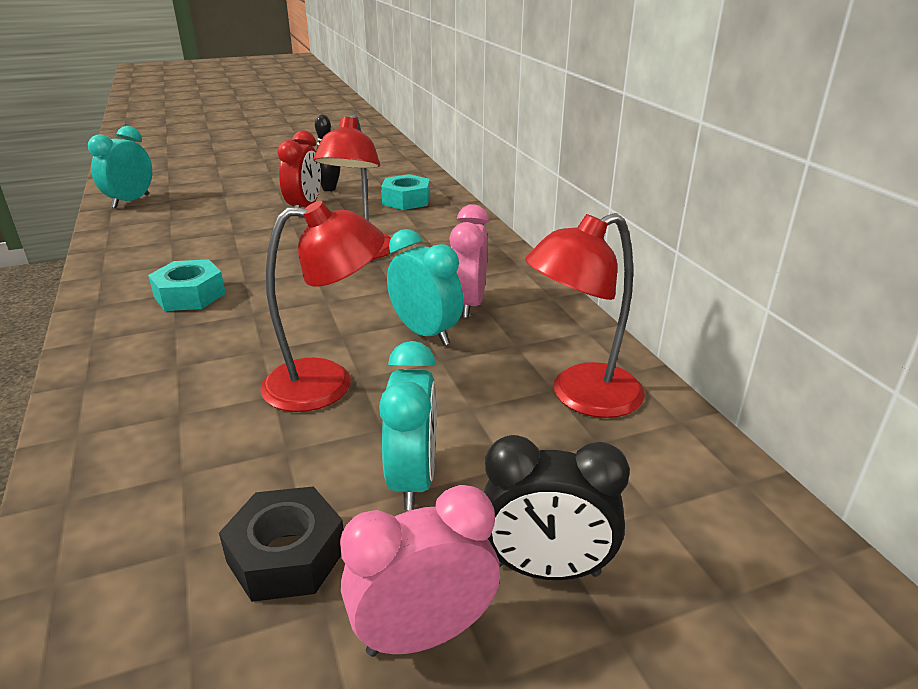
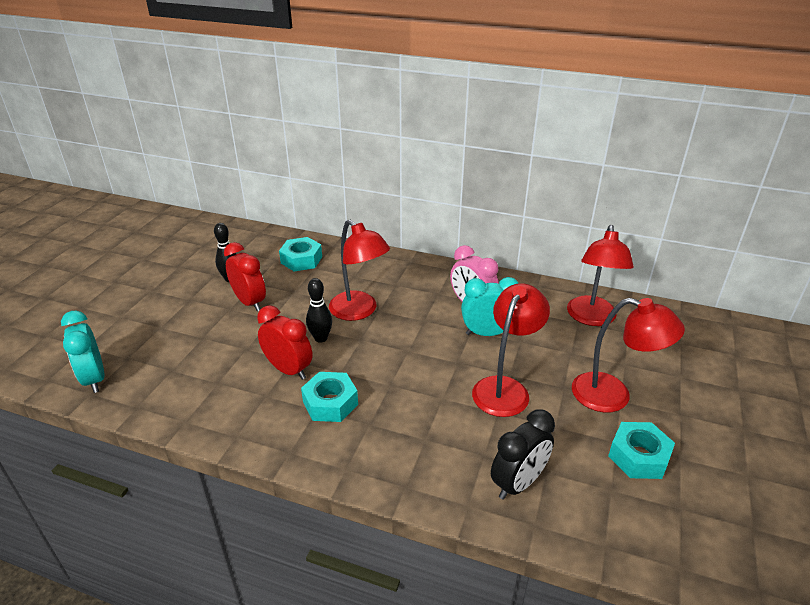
camera: 50 degrees left, 5 degrees up
black nut [219,486,344,602] -> turquoise nut [608,422,675,479]
pink clock [340,485,500,657] -> none
turquoise clock [379,341,437,510] -> red lamp [572,298,685,412]
black clock [484,435,630,580] -> black clock moved to [491,409,555,500]
none -> red clock [257,305,313,380]
none -> black bowling pin [306,278,332,343]

